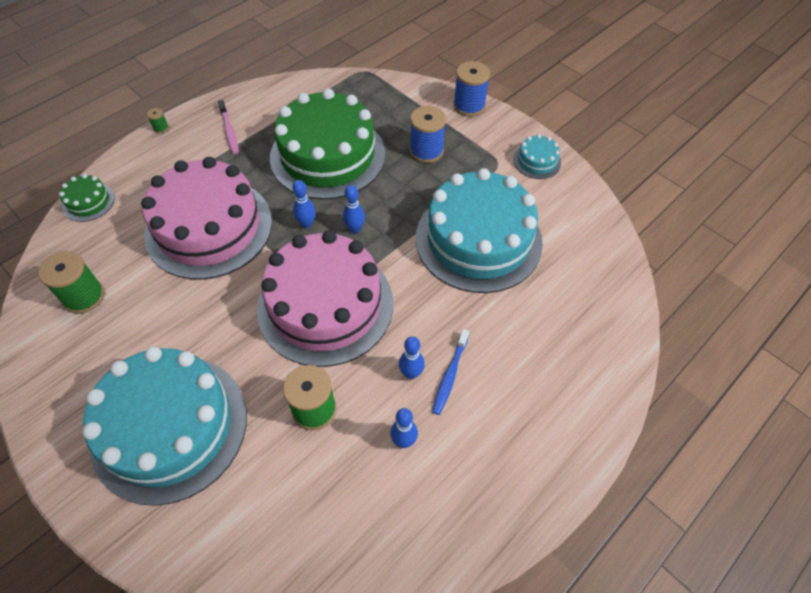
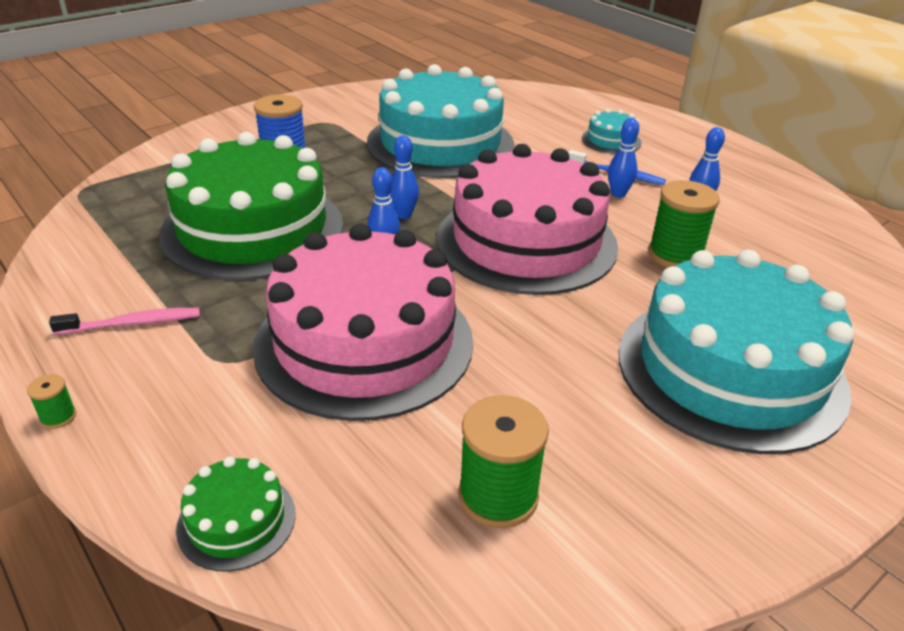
camera: 85 degrees left, 20 degrees down
blue spool [453,61,490,117] -> none
turquoise cake [513,134,561,179] -> turquoise cake moved to [582,109,642,154]

